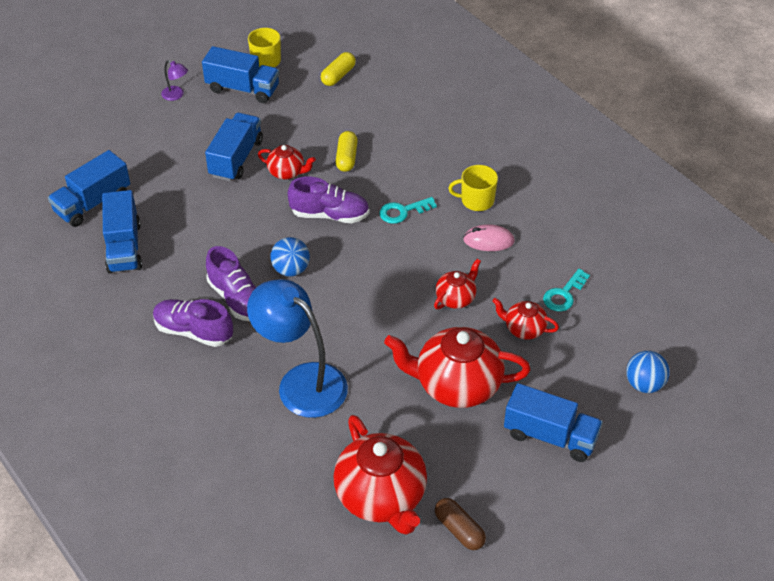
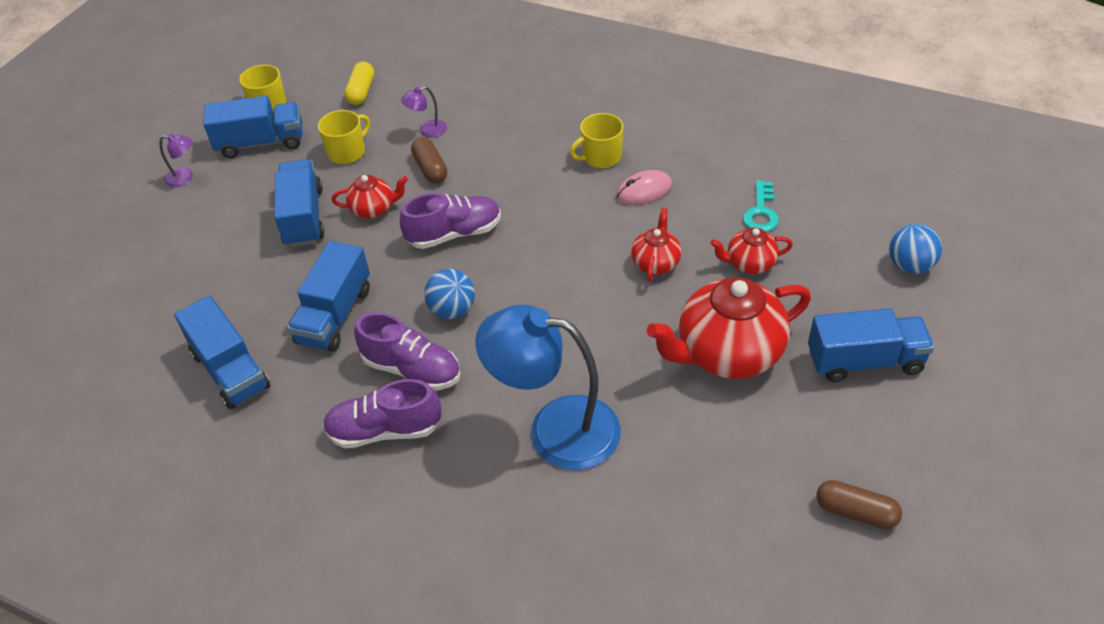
camera: 25 degrees left, 0 degrees up
blue truck [48,150,130,227] -> blue truck moved to [287,241,370,352]
red teapot [333,415,427,535] -> none
yellow capsule [335,131,358,172] -> brown capsule [411,137,447,183]
turquoise key [379,197,437,224] -> none
none -> yellow mug [318,110,370,164]
none -> purple lamp [401,86,447,137]

